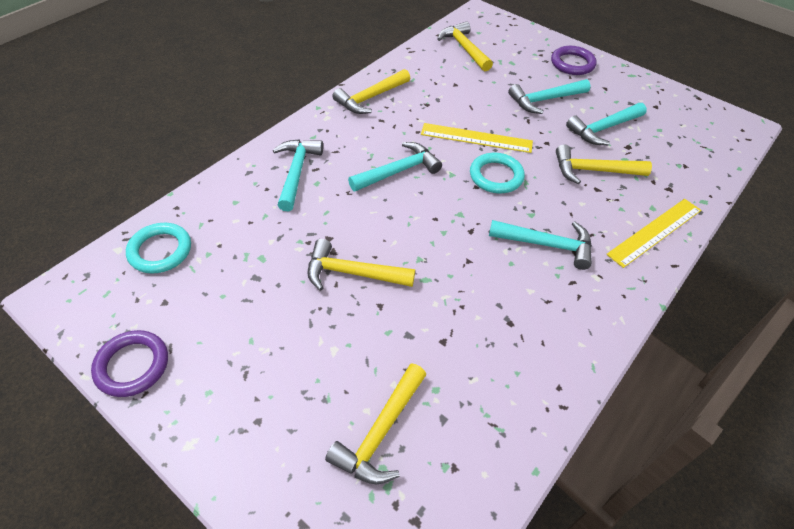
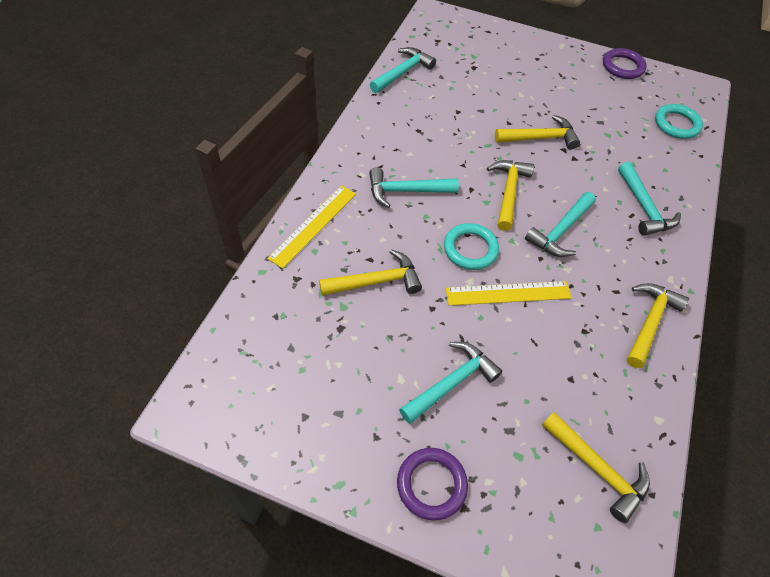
camera: 160 degrees right, 5 degrees up
yellow hammer [325,363,426,485] -> yellow hammer moved to [487,160,534,231]
turquoise hammer [566,103,647,145] -> turquoise hammer moved to [370,47,436,93]

